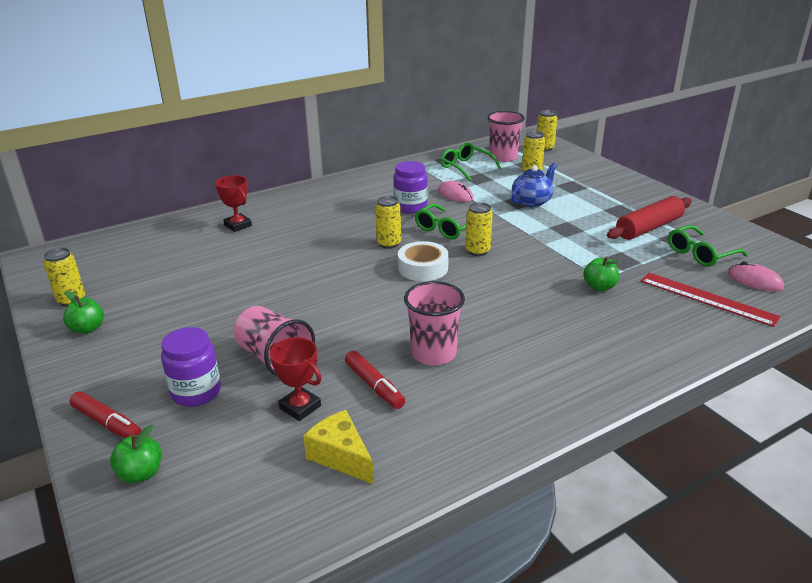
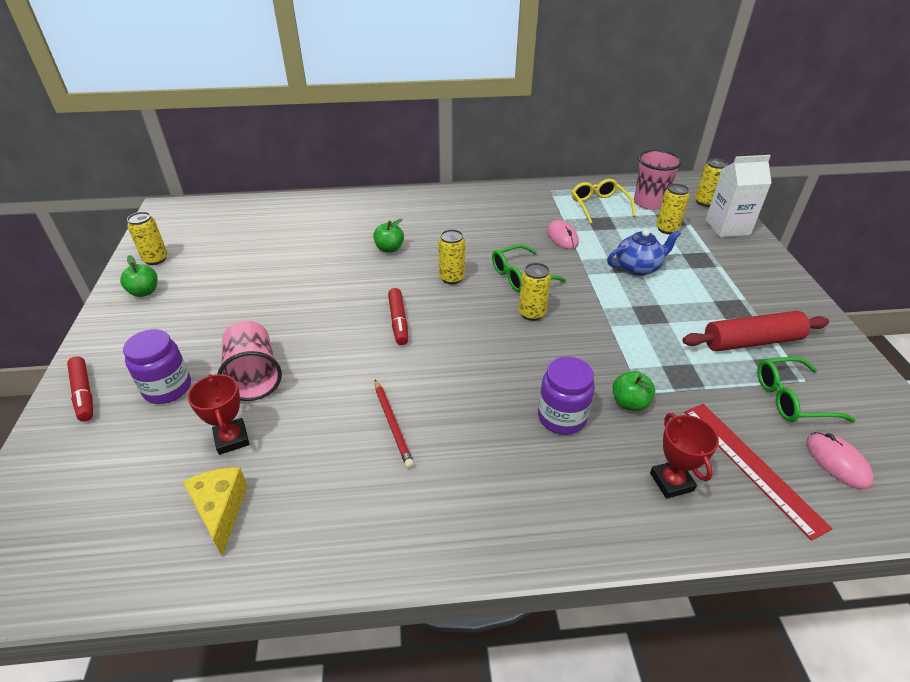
camera: 25 degrees right, 10 degrees up
green apple [110,425,162,483] -> green apple moved to [373,219,404,253]
red trophy [215,175,252,232] -> red trophy moved to [650,413,719,499]
red marker [345,350,405,409] -> red marker moved to [388,288,408,345]
purple jar [393,161,428,214] -> purple jar moved to [538,357,595,435]
white tape [398,241,449,281] -> none
pink cup [404,281,465,365] -> red pencil [375,379,414,468]
green glasses [440,143,501,181] -> yellow glasses [571,179,636,224]
none -> white carton [706,155,772,237]

